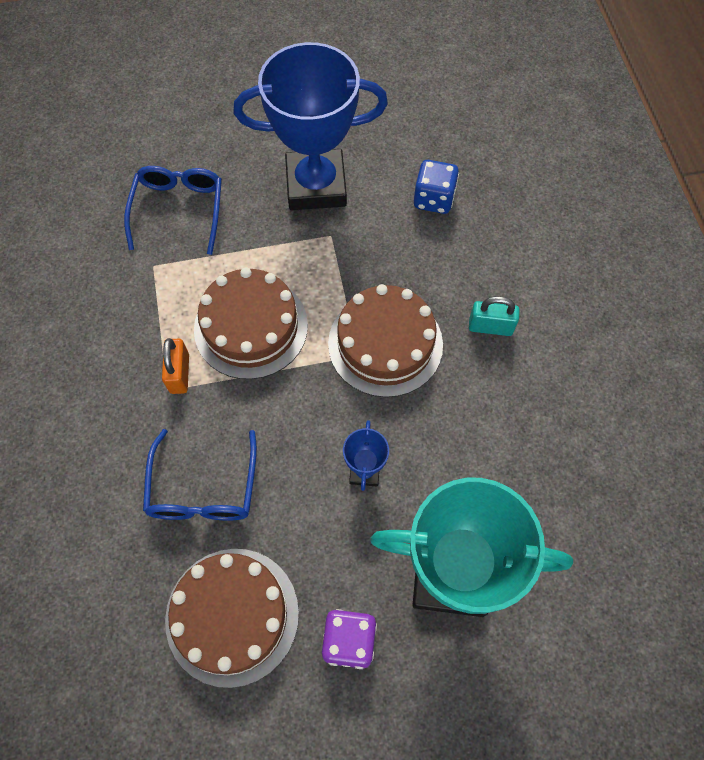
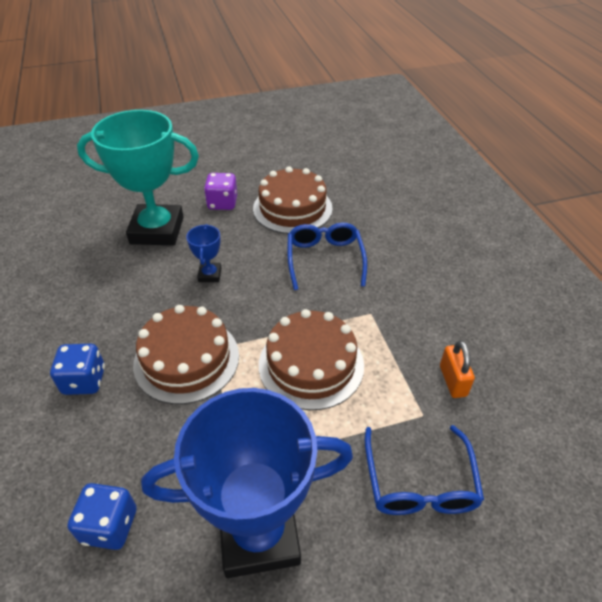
camera: 175 degrees right, 20 degrees down
orange padlock [162,338,189,394] -> orange padlock moved to [440,340,475,398]
turquoise padlock [469,296,520,336] -> blue dice [50,344,105,395]

